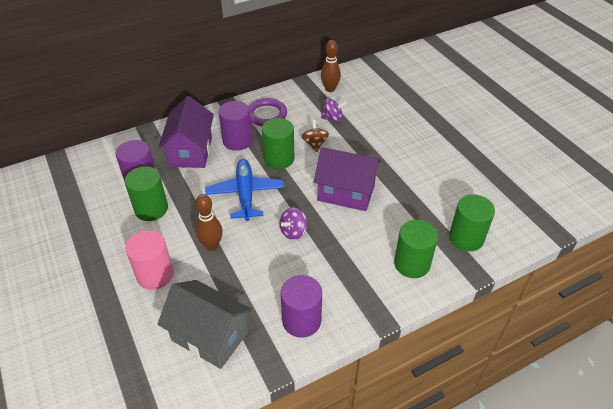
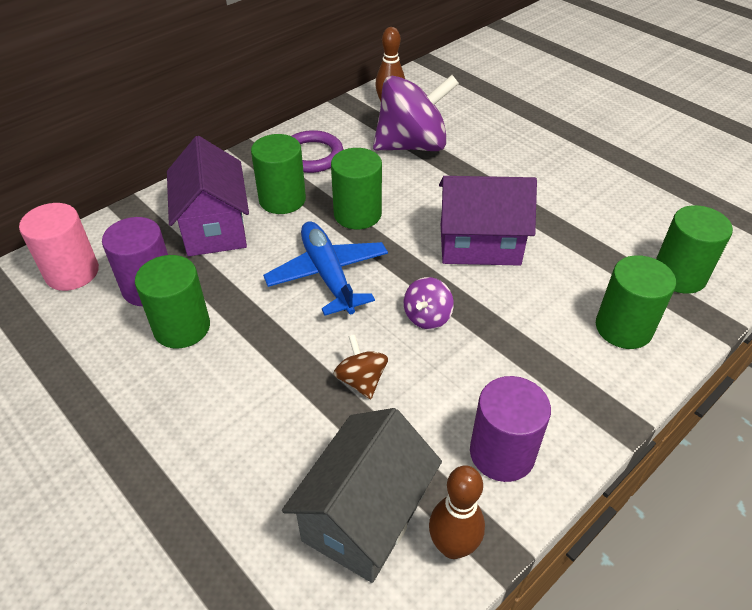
camera: 15 degrees left, 0 degrees up
pink cylinder [126,230,174,290] -> pink cylinder moved to [19,203,99,291]
grey house [157,280,252,369] -> grey house turned 75 degrees counterclockwise [282,408,442,583]
brown bowling pin [195,194,223,251] -> brown bowling pin moved to [429,465,485,559]
purple cylinder [218,101,252,151] -> green cylinder [251,134,306,214]
brown spinning top [301,120,329,152] -> brown spinning top moved to [334,335,388,399]
purple spinning top [321,98,347,122] -> purple spinning top [373,75,459,151], size x2.20

